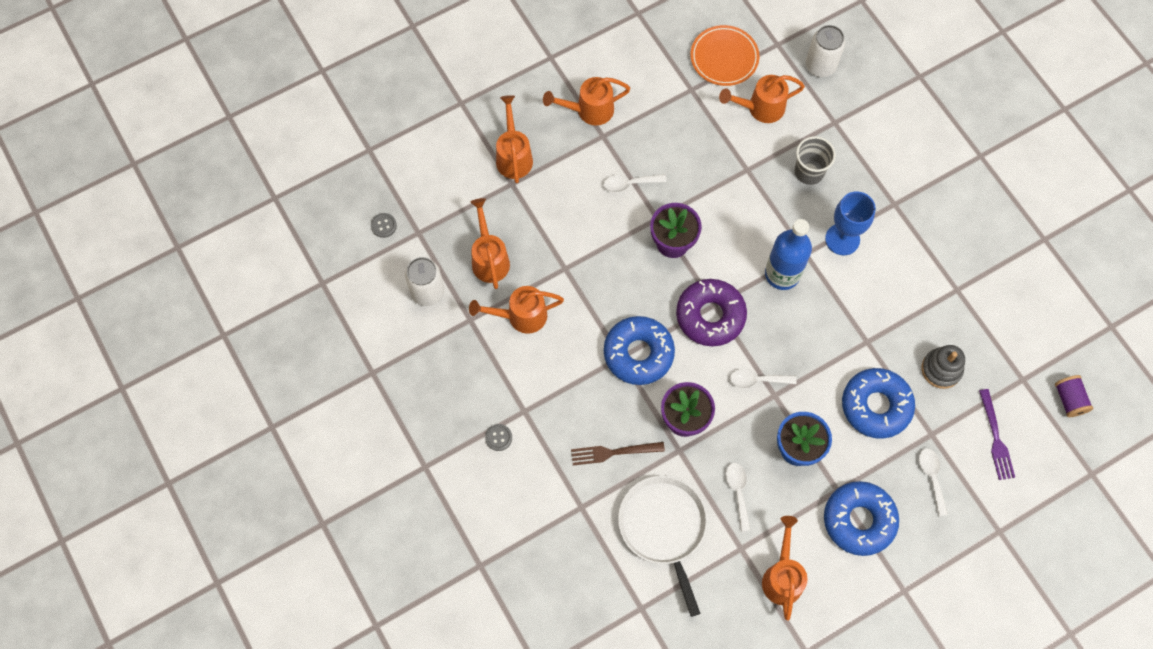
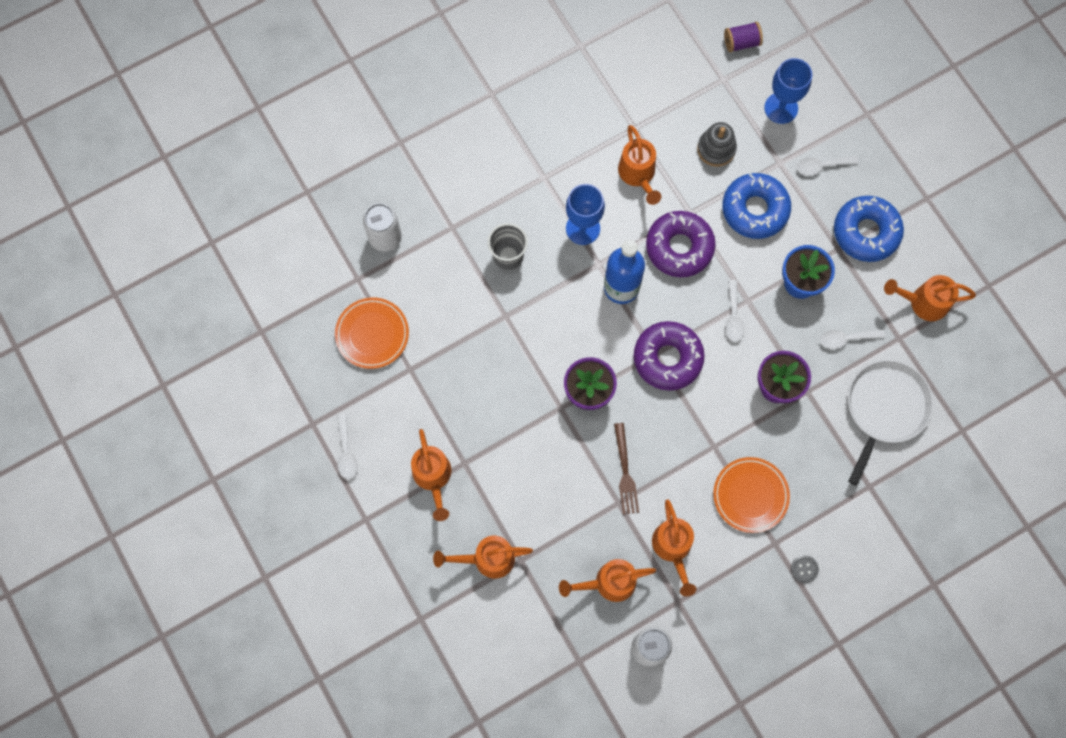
camera: 90 degrees left, 5 degrees up
grey button [371,213,397,238] -> none
brown fork [571,442,665,465] -> brown fork moved to [614,423,639,515]
white spoon [603,174,667,193] -> white spoon moved to [337,414,358,479]
blue donut [604,316,675,385] -> none
white pan [618,476,707,617] -> white pan turned 135 degrees clockwise [848,360,933,486]
orange watering can [719,75,805,123] -> orange watering can moved to [618,125,661,205]
purple fork [979,389,1015,480] -> blue goblet [764,58,812,124]
none -> purple donut [646,211,716,277]
none -> orange plate [713,457,790,533]

